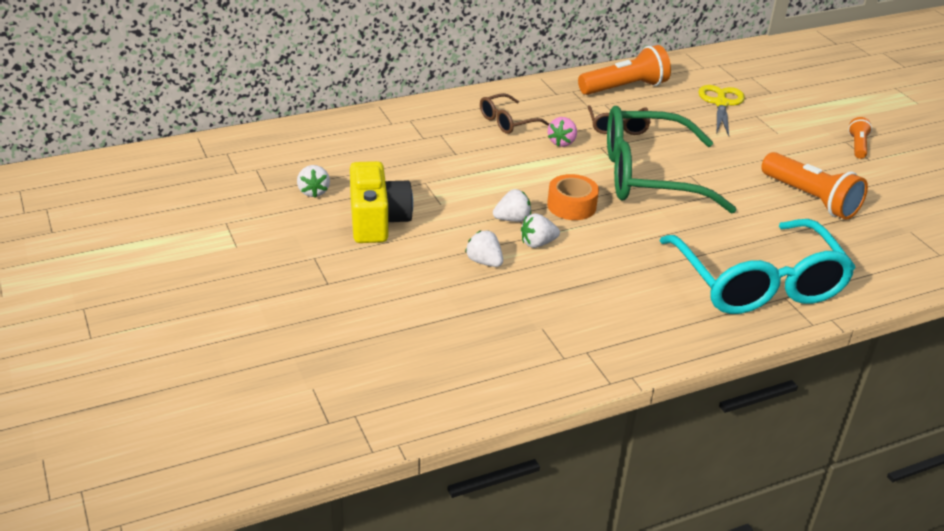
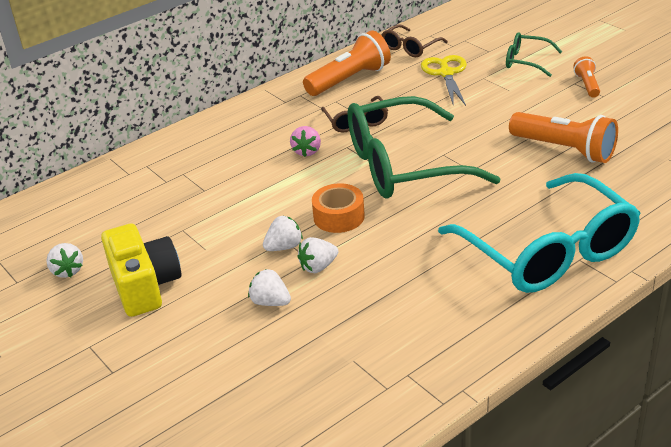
camera: 10 degrees left, 0 degrees up
brown glasses [480,93,549,134] -> brown glasses moved to [382,24,448,57]
none -> green glasses [506,32,562,77]

